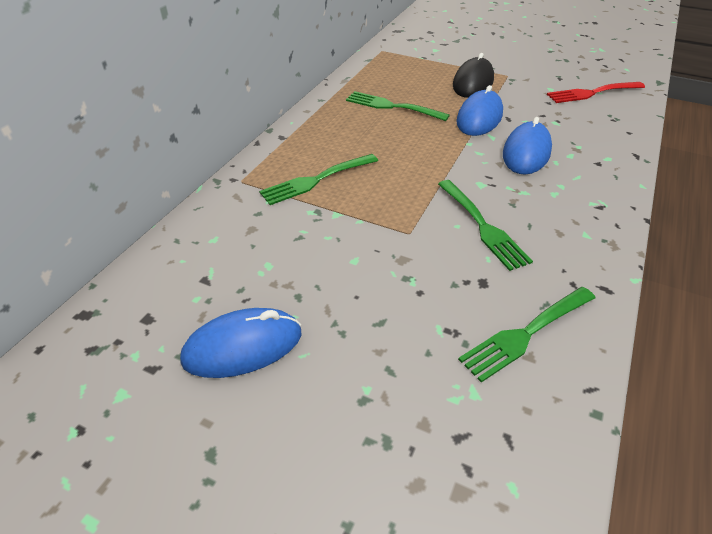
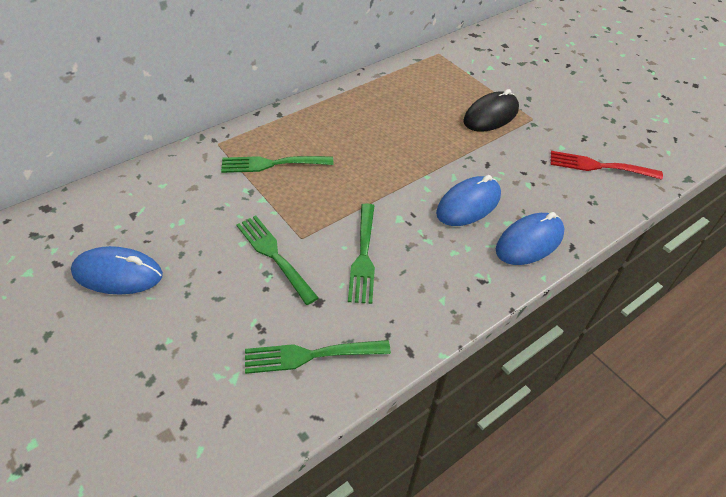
camera: 25 degrees right, 5 degrees up
green fork [346,91,450,121] -> green fork moved to [236,216,319,305]
blue mouse [456,85,503,136] -> blue mouse moved to [496,212,565,265]

